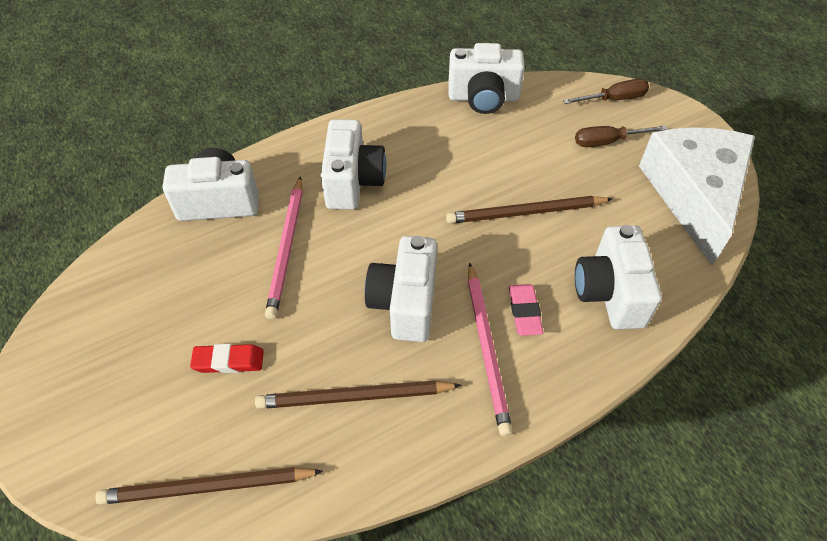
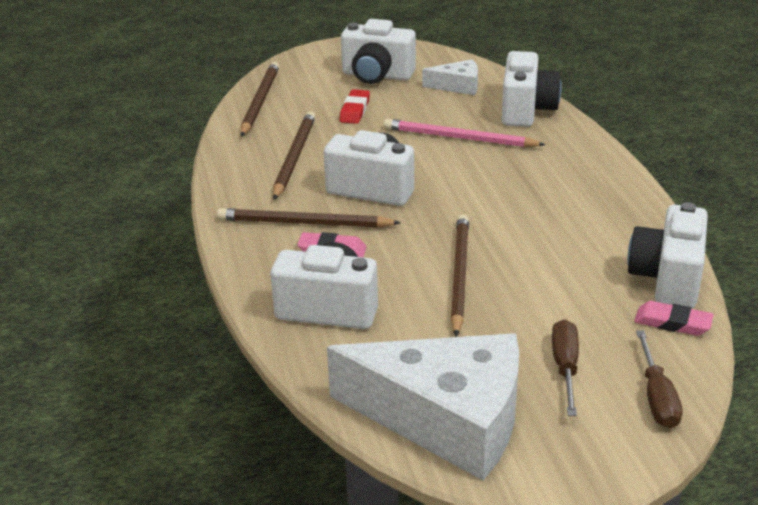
camera: 105 degrees right, 20 degrees down
white camera [321,119,386,210] -> white camera moved to [341,19,416,84]
pink pencil [468,262,513,436] -> brown pencil [217,208,401,228]
none -> white cheese [422,59,478,95]
none -> pink eraser [634,301,714,336]

